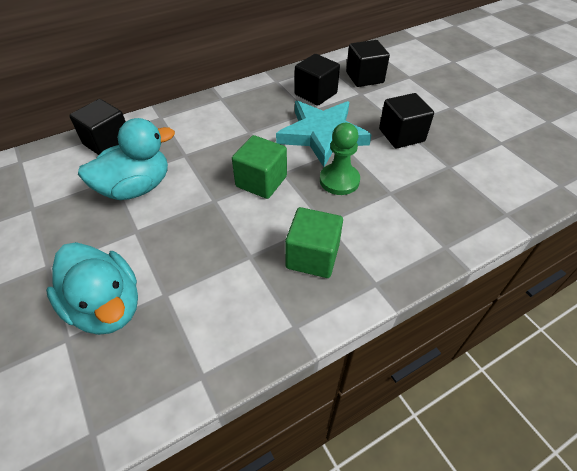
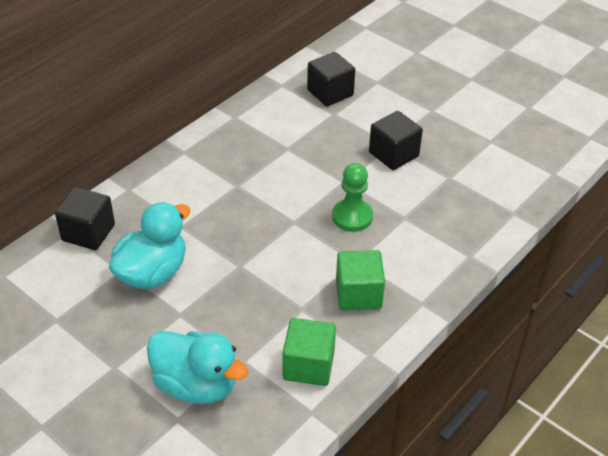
camera: 20 degrees left, 5 degrees down
green cube [232,135,287,199] -> green cube moved to [282,318,336,386]
turquoise star [276,101,372,167] -> none
black cube [294,54,340,106] -> none

